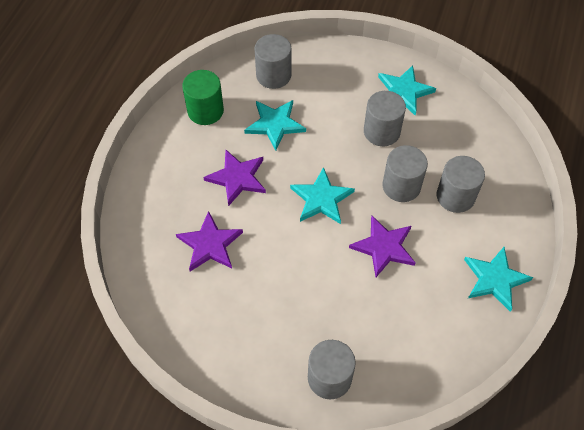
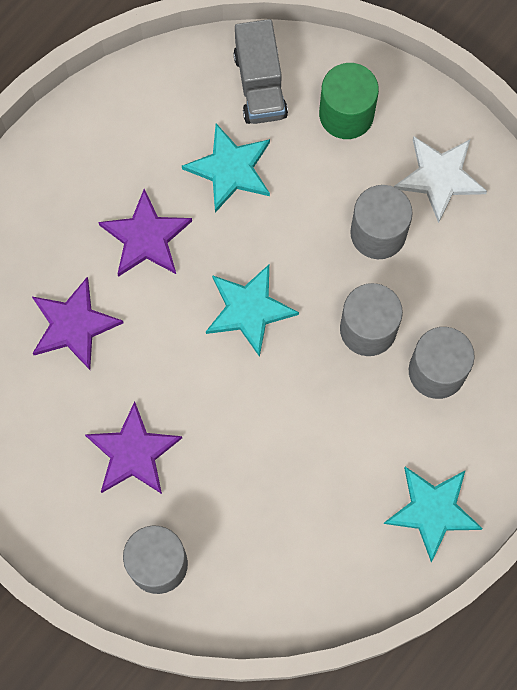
camera: 20 degrees right, 15 degrees up
green cylinder [182,70,224,125] -> green cylinder moved to [319,63,379,139]
grey cylinder [254,34,291,89] -> grey truck [233,19,288,124]
purple star [349,216,415,277] -> purple star moved to [85,401,182,494]
turquoise star [378,65,436,116] -> white star [394,136,487,223]

